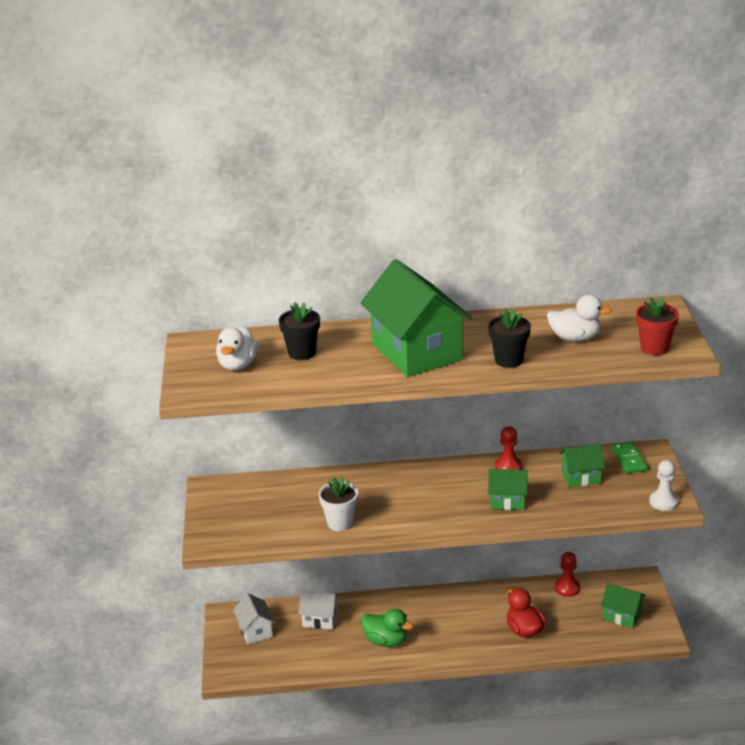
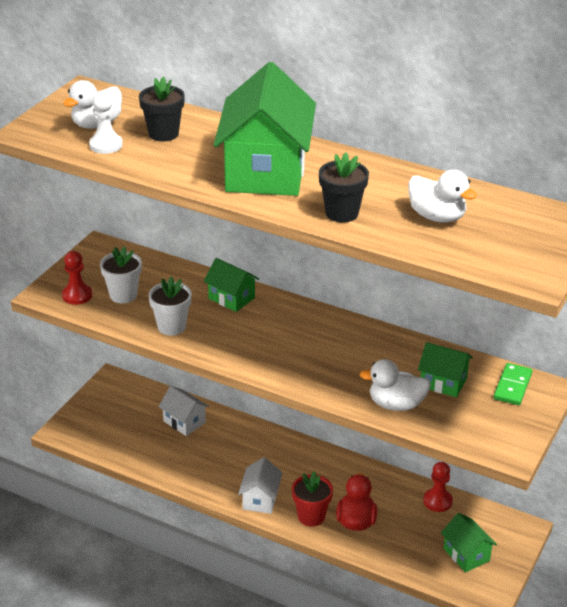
camera: 30 degrees right, 5 degrees up
white house [233,593,275,644] -> white house moved to [238,457,283,514]
green duck [361,609,414,647] -> none
green house [488,469,528,510] -> green house moved to [204,258,259,312]
red pawn [495,426,522,470] -> red pawn moved to [62,251,92,305]
red flower pot [636,297,679,355] -> red flower pot moved to [292,471,333,527]
white pawn [649,460,678,511] -> white pawn moved to [89,92,123,154]
none -> white flower pot [100,246,142,303]
none -> white duck [359,359,431,411]

